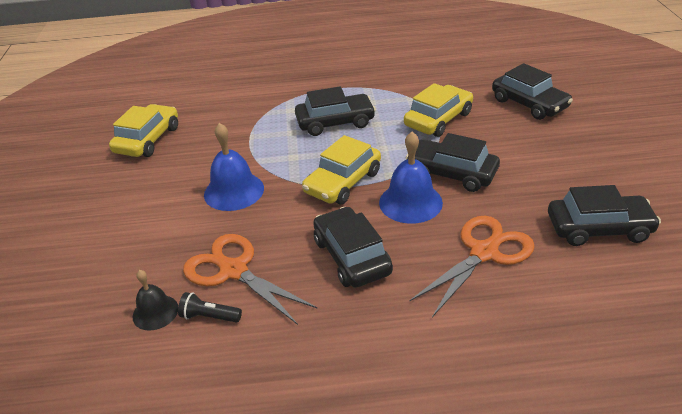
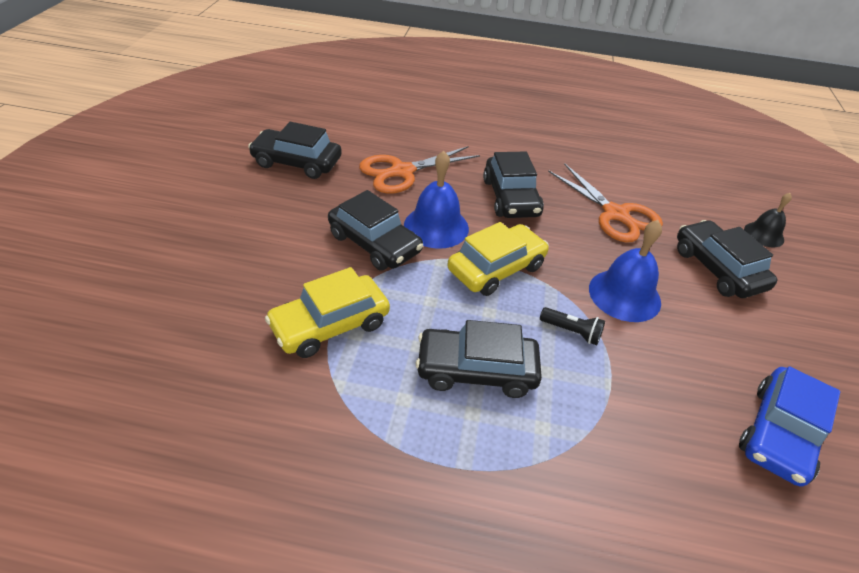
camera: 170 degrees left, 5 degrees up
yellow car [109,104,178,157] -> blue car [739,366,840,487]
black bell [133,270,178,331] -> black bell moved to [744,193,792,247]
black flashlight [178,292,242,323] -> black flashlight moved to [540,307,605,345]
black car [492,63,573,120] -> black car moved to [677,220,777,298]

